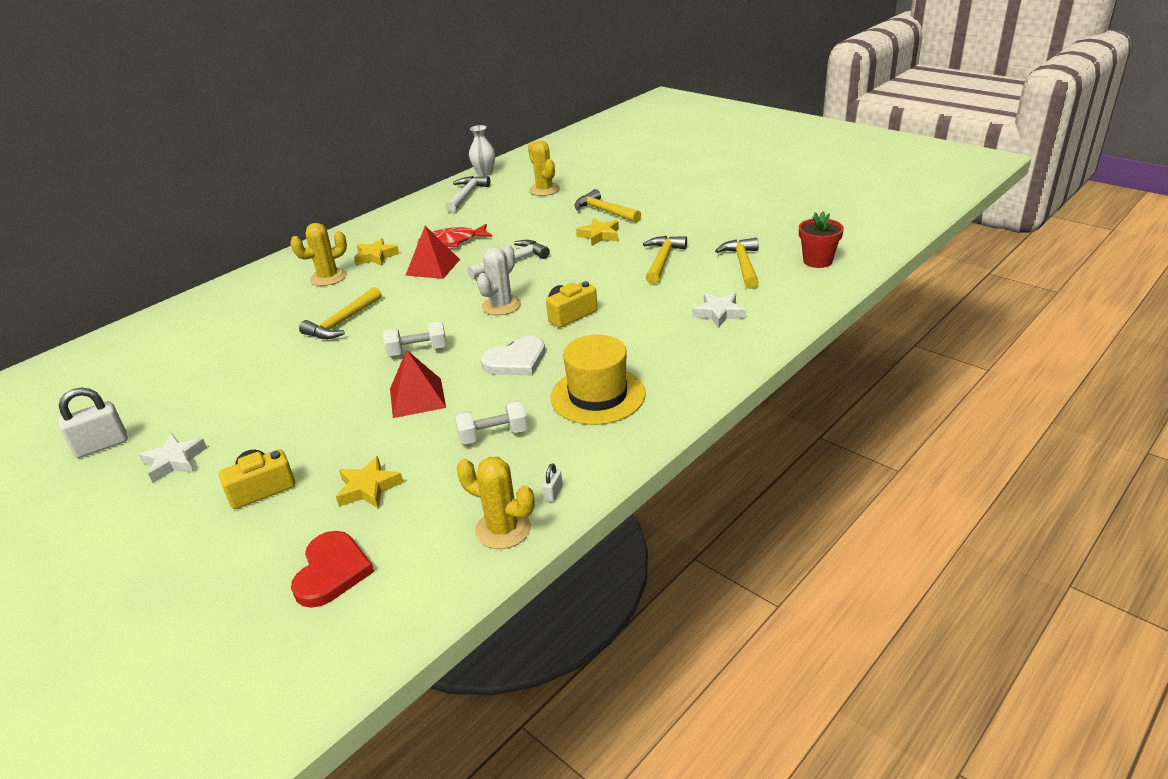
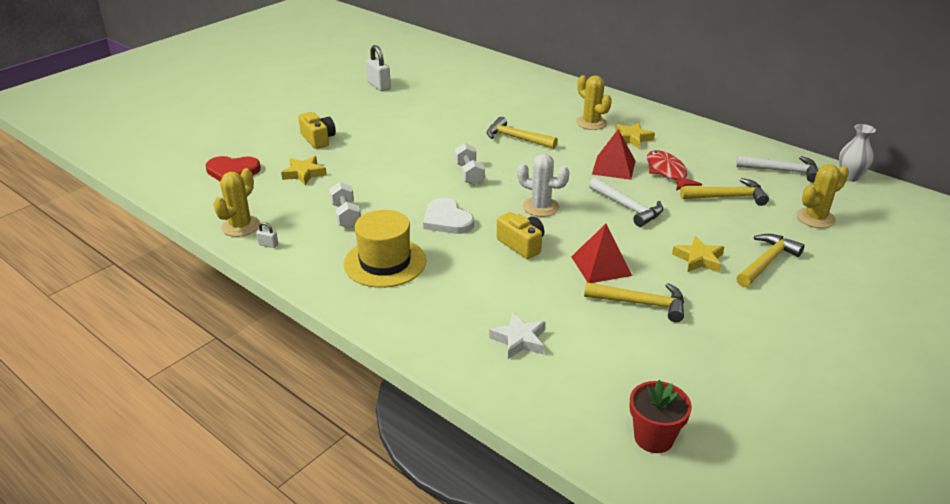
camera: 85 degrees right, 0 degrees up
white star [138,434,207,483] -> none
red pyramid [390,350,446,418] -> red pyramid moved to [571,224,632,283]
yellow hammer [715,238,759,289] -> yellow hammer moved to [680,178,769,206]

